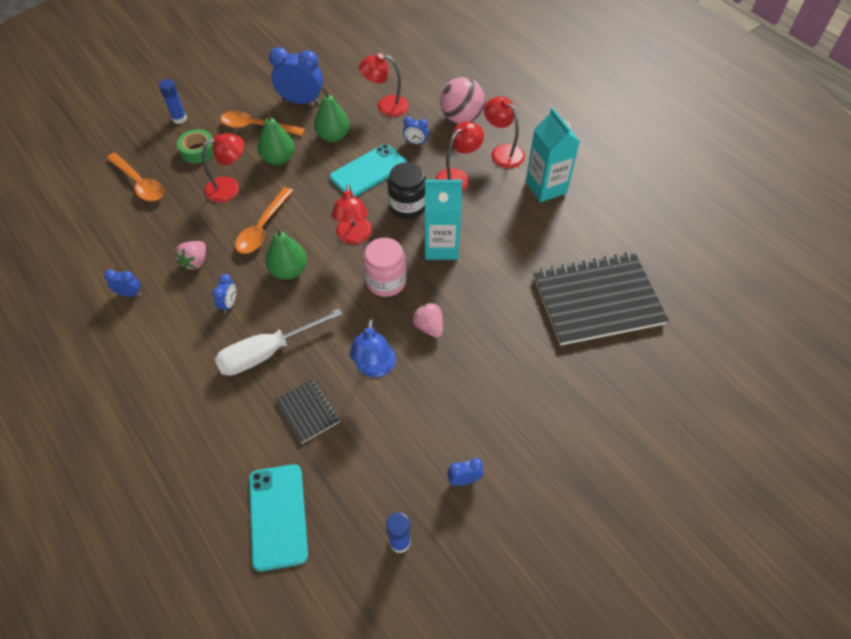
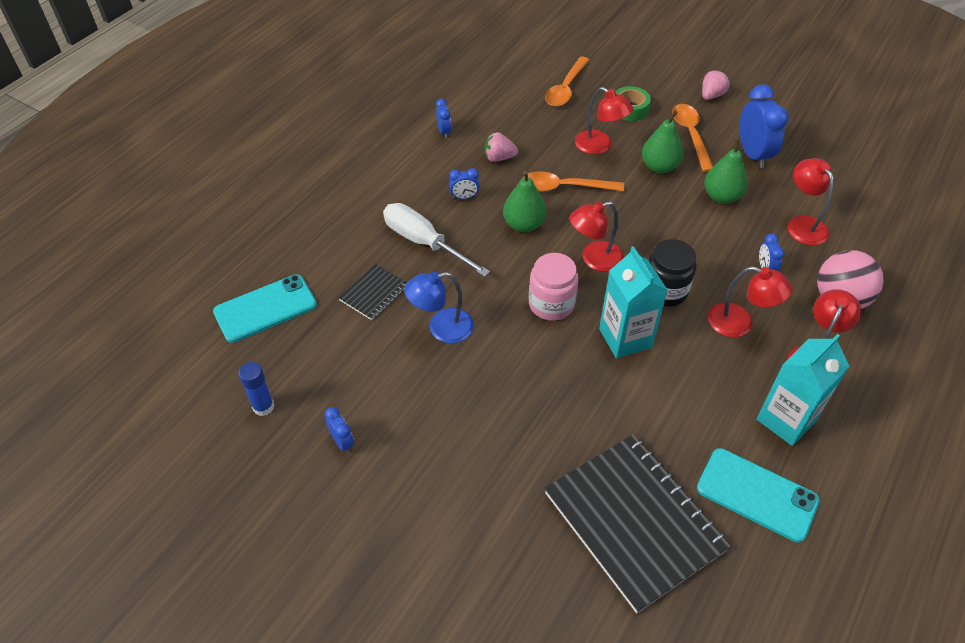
camera: 70 degrees right, 5 degrees down
blue glue stick [159,79,187,124] -> none
turquoise phone [330,144,407,197] -> turquoise phone moved to [697,448,820,542]
pink strawberry [413,303,443,338] -> pink strawberry moved to [702,70,730,100]

